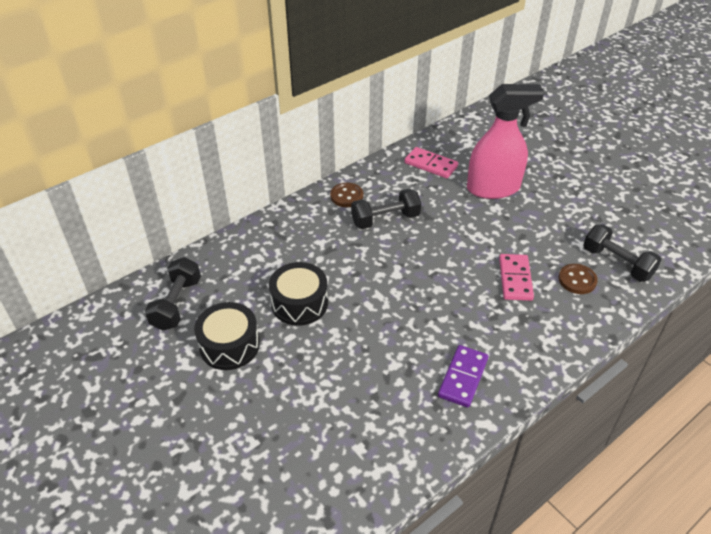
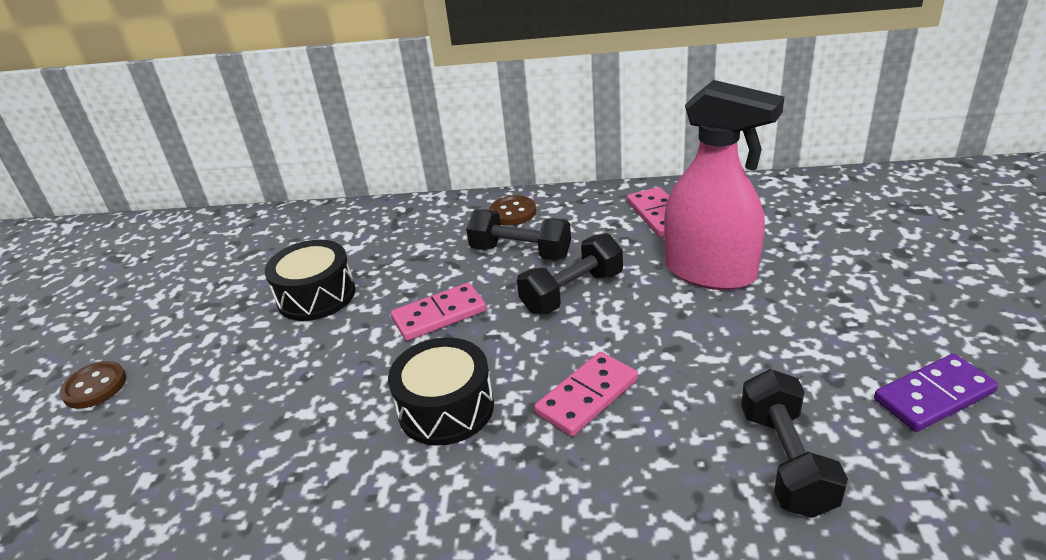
camera: 45 degrees right, 10 degrees down
black dumbbell [145,257,201,331] -> black dumbbell moved to [517,233,623,314]
black drum [194,302,260,370] -> black drum moved to [388,337,494,446]
purple domino [438,345,488,408] -> purple domino moved to [874,354,998,432]
brown button [558,264,598,294] -> brown button moved to [59,361,126,409]
none -> pink domino [391,283,487,341]

